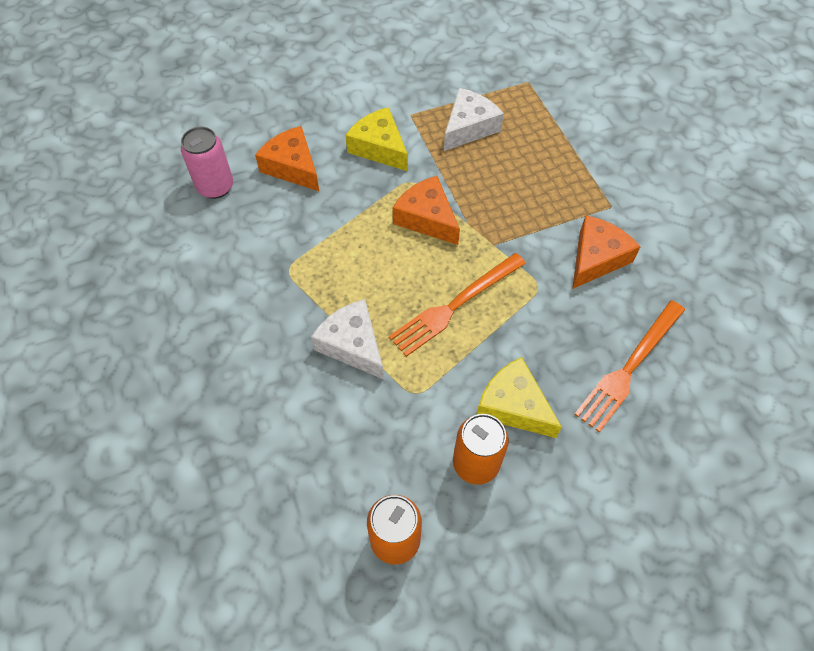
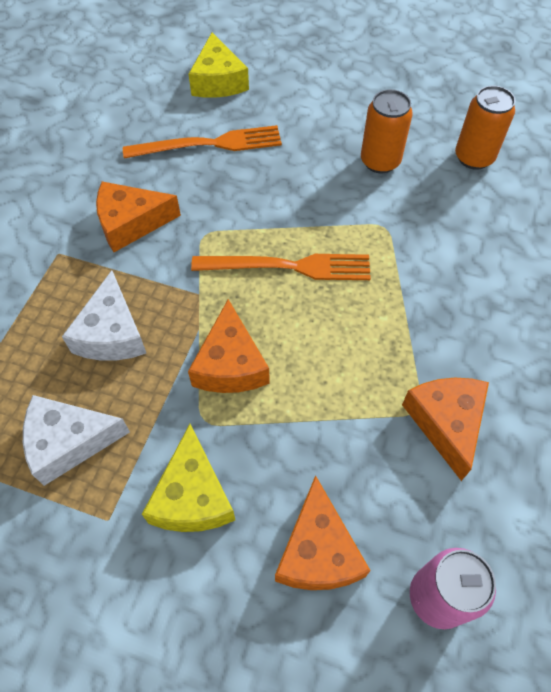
camera: 140 degrees left, 0 degrees up
white cheese [311,299,384,379] -> white cheese moved to [62,270,146,361]
yellow cheese [476,357,562,438] -> yellow cheese moved to [189,33,249,98]
none -> orange cheese [402,378,489,481]

